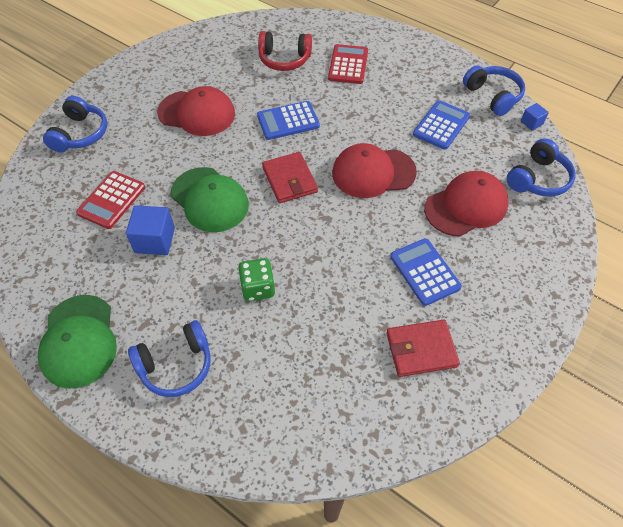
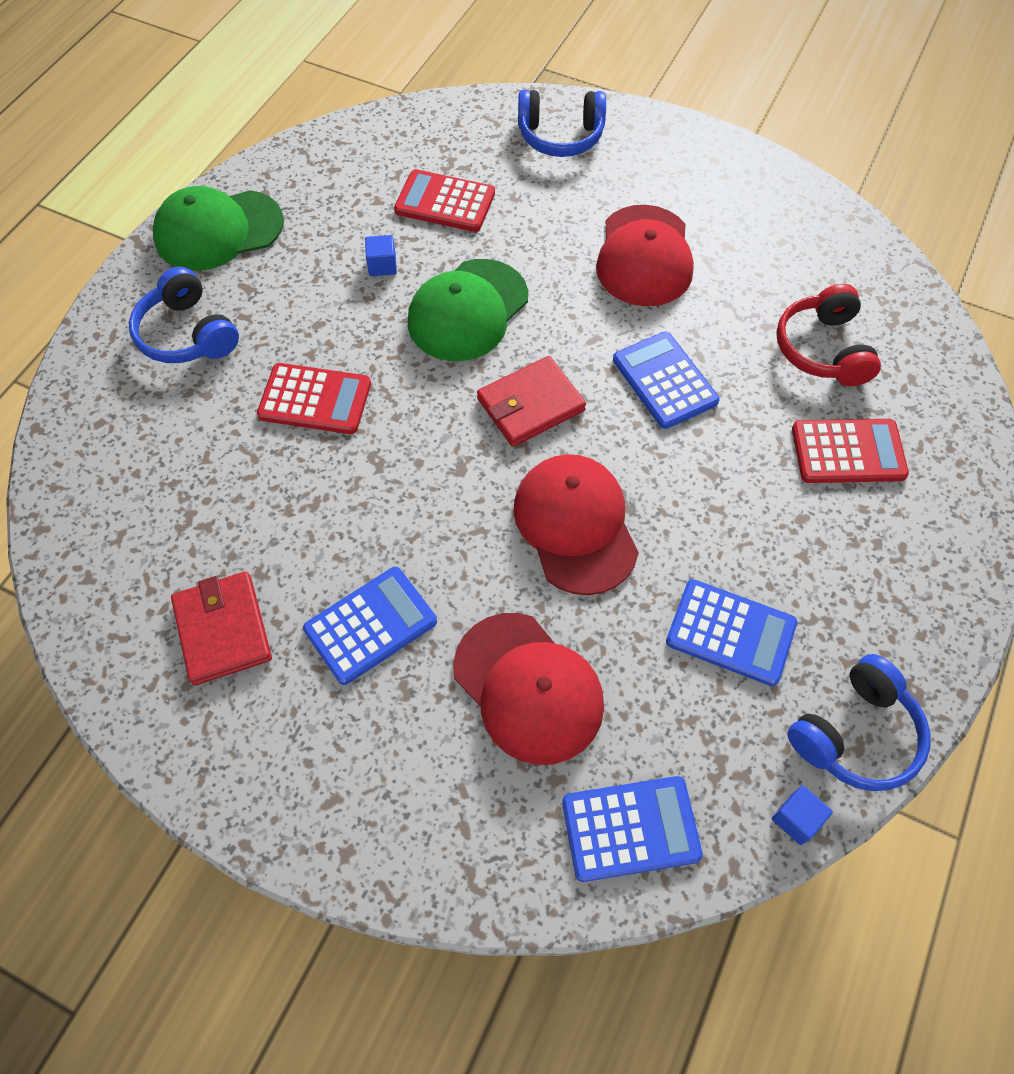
camera: 80 degrees right, 5 degrees up
blue cube [126,205,175,255] -> blue cube [365,235,397,276], size x0.55
green dice [238,258,275,301] -> red calculator [257,363,371,434]
blue headphones [506,138,576,197] -> blue calculator [562,776,703,882]

